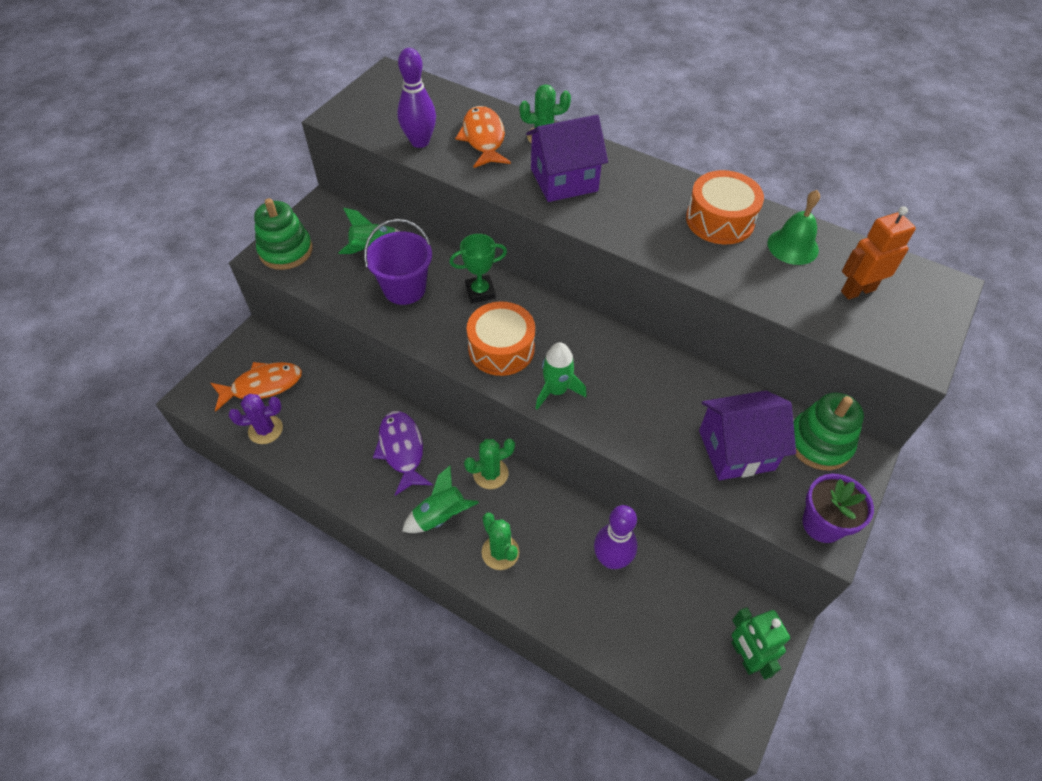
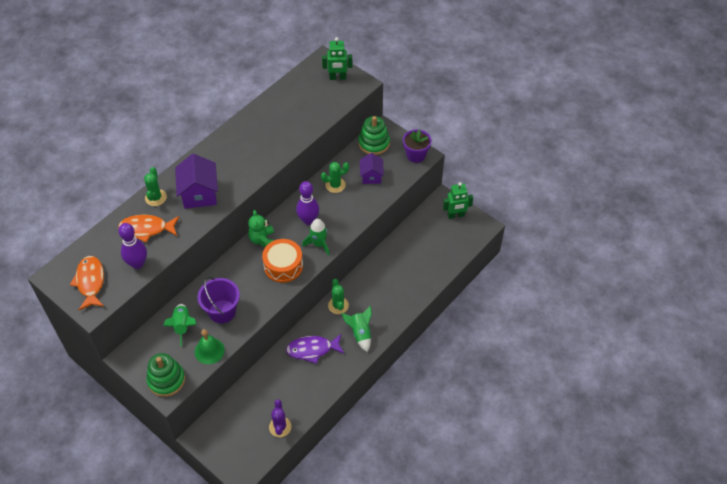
camera: 80 degrees left, 0 degrees up
orange fish [211,362,302,412] -> orange fish moved to [70,256,104,310]
green trophy [449,234,507,304] -> none
green cactus [482,513,520,570] -> green cactus moved to [321,162,349,193]
purple bowling pin [594,505,637,569] -> purple bowling pin moved to [296,181,319,225]
orange drum [686,170,764,244] -> none
purple house [699,391,796,480] -> purple house [360,153,384,184], size x0.63
green bell [768,190,820,265] -> green bell moved to [195,329,225,364]
orange robot [841,206,916,300] -> none
none -> green teddy bear [248,210,274,247]
none -> green robot [322,37,352,80]

